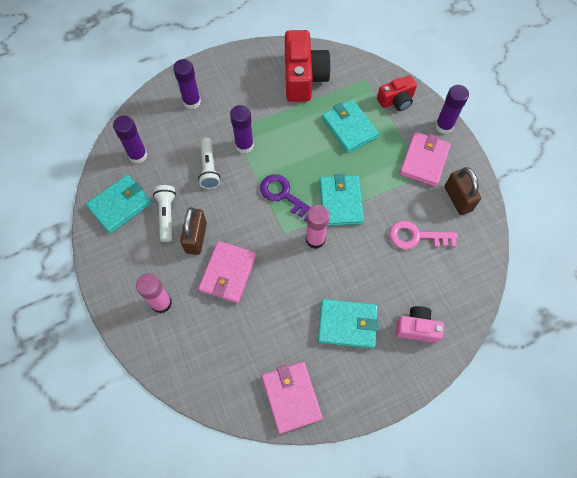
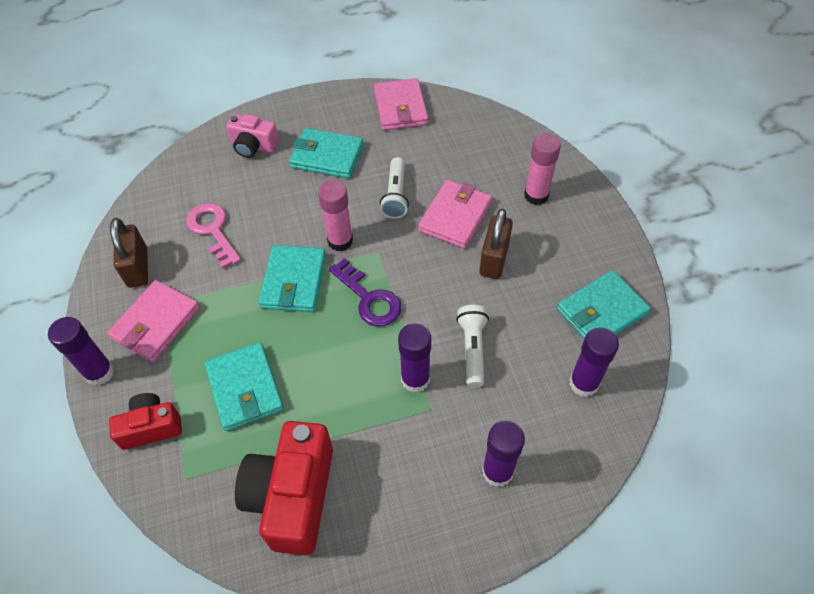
camera: 170 degrees left, 10 degrees down
white flashlight [153,185,176,242] -> white flashlight moved to [380,157,409,219]
pink key [389,221,458,249] -> pink key turned 135 degrees counterclockwise [186,203,241,269]

